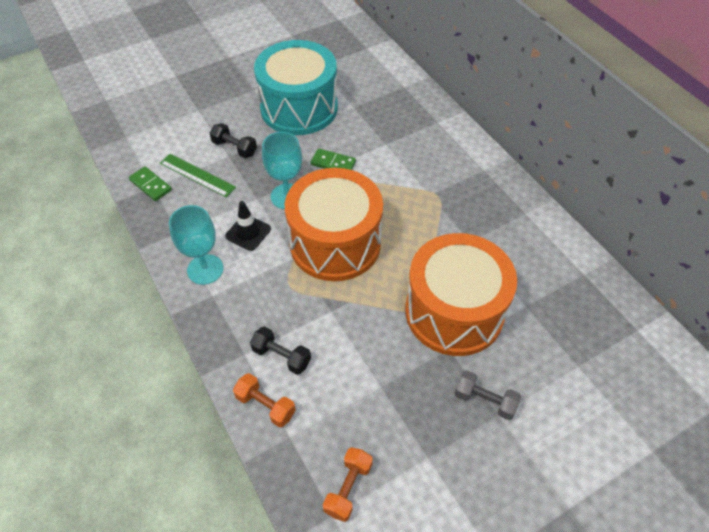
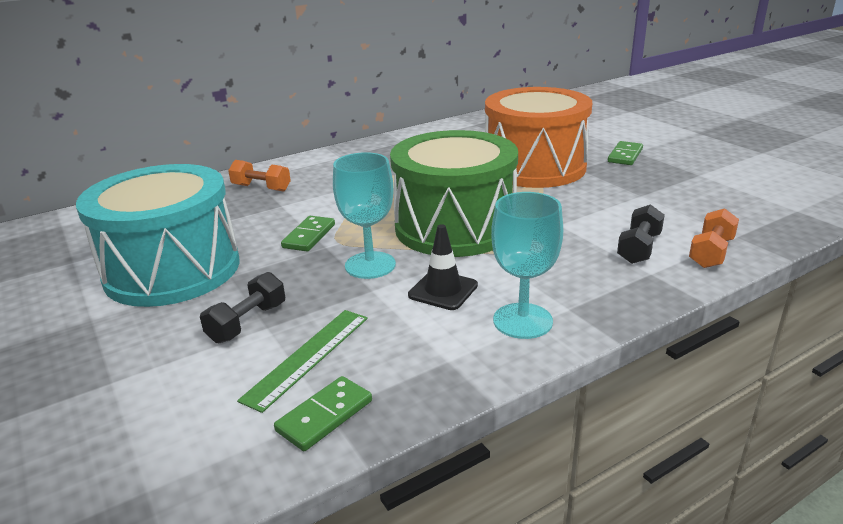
camera: 90 degrees left, 25 degrees down
orange drum [285,168,383,281] -> green drum [390,130,518,257]
orange dumbbell [323,447,373,522] -> orange dumbbell moved to [228,160,291,191]
grey dumbbell [454,370,521,420] -> green domino [608,141,643,165]

